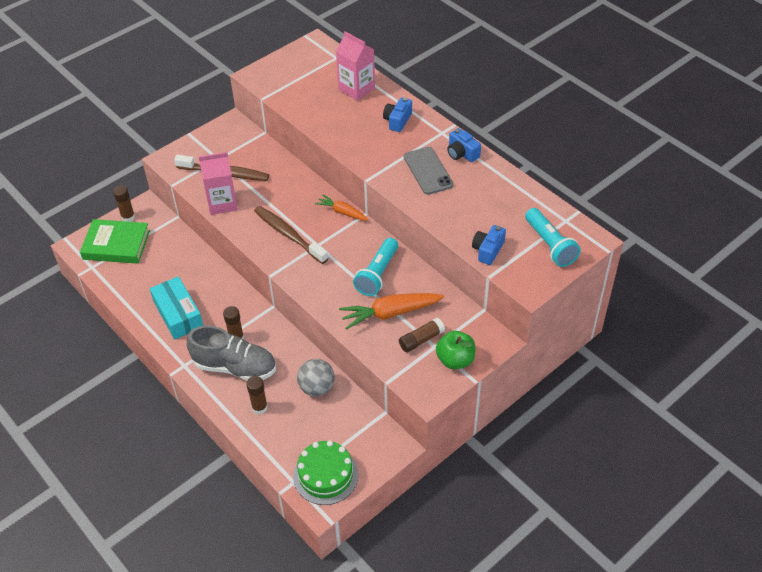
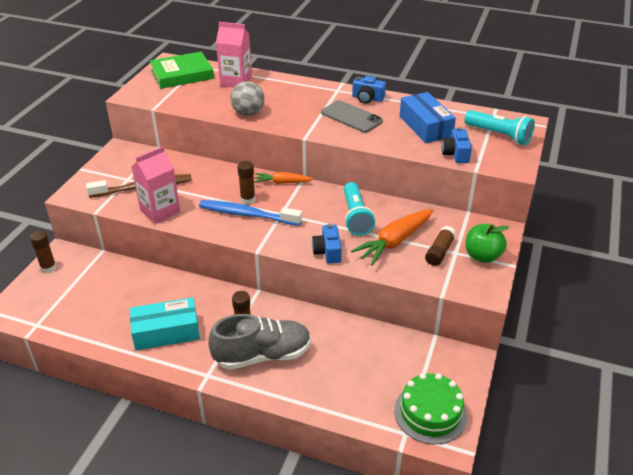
camera: 30 degrees left, 10 degrees down
green book [80,219,150,264] -> green book moved to [150,51,214,89]
turquoise box [150,276,203,340] -> turquoise box turned 45 degrees counterclockwise [130,297,200,350]
brown glue stick [246,376,268,414] -> brown glue stick moved to [237,161,255,204]
brown toothbrush [254,206,329,264] -> blue toothbrush [199,200,302,226]
grey ball [297,359,335,397] -> grey ball moved to [230,81,265,116]
blue camera [383,97,412,132] -> blue camera moved to [312,224,342,264]
none -> blue box [400,92,456,143]

